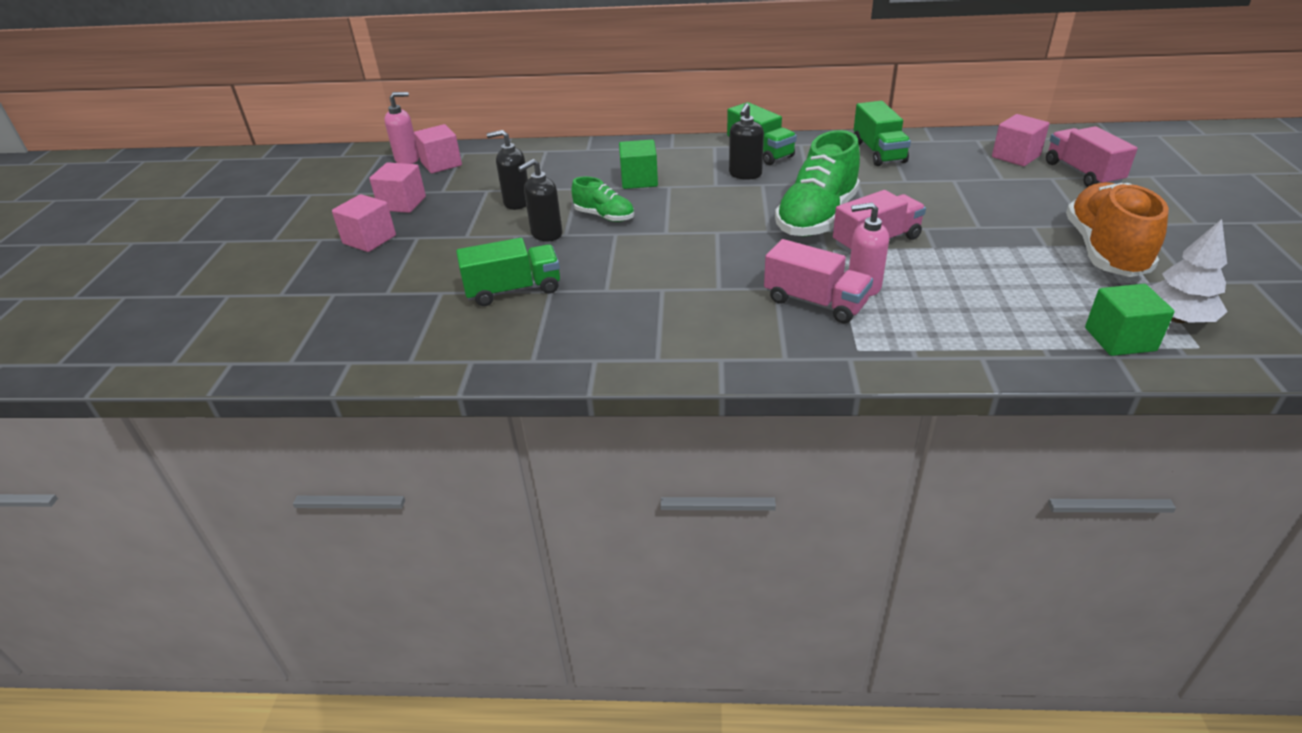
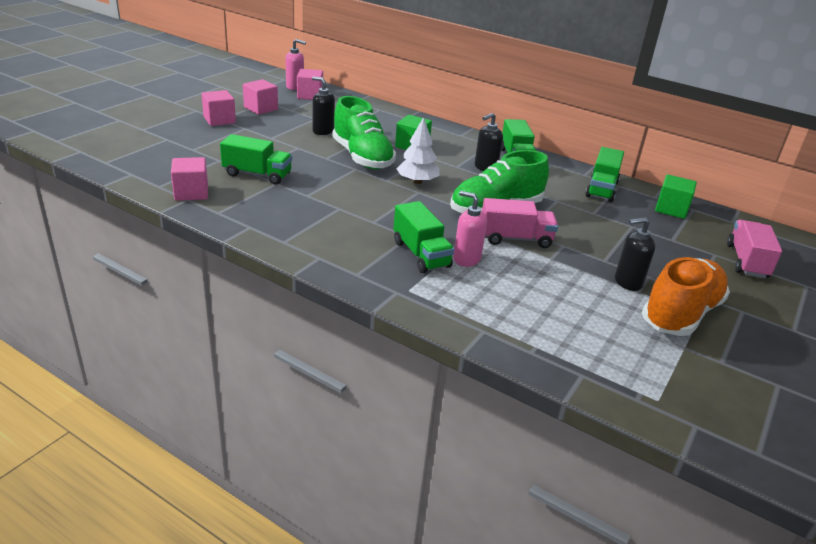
camera: 25 degrees right, 5 degrees down
black soap dispenser [518,159,562,241] -> black soap dispenser moved to [615,217,655,291]
green shoe [571,176,634,222] -> green shoe [332,96,396,169], size x1.89
pink truck [764,239,873,324] -> green truck [394,201,454,273]
pink cube [992,114,1049,166] -> pink cube moved to [171,157,208,201]
green cube [1085,284,1175,356] -> green cube moved to [655,174,697,219]
white tree [1149,219,1228,323] -> white tree moved to [397,117,440,184]

